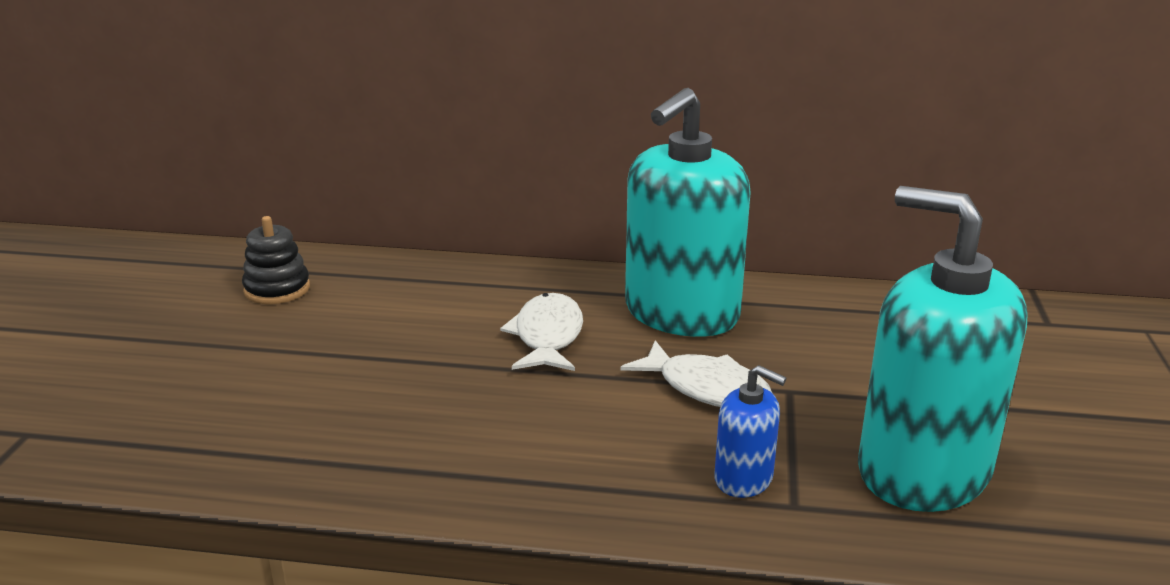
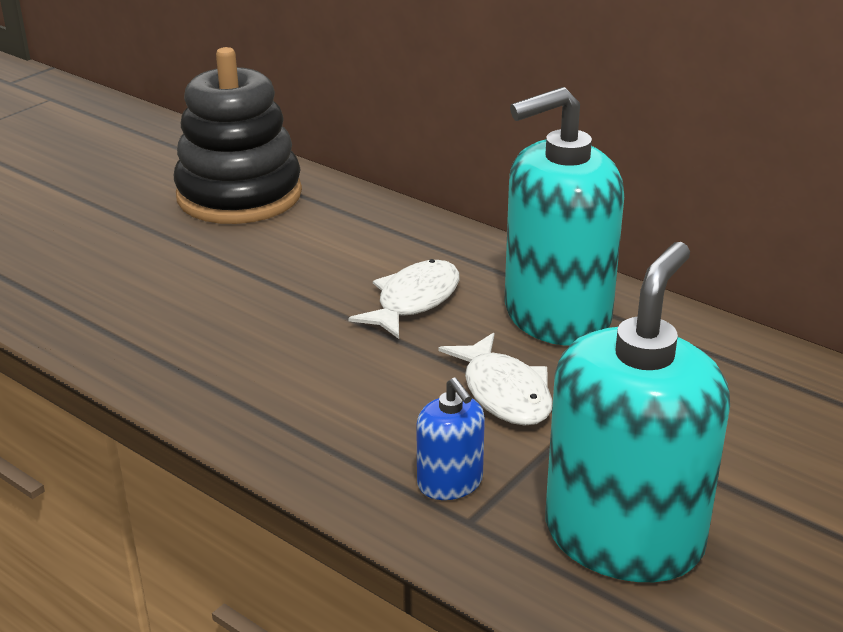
camera: 30 degrees right, 5 degrees up
black stacking toy [242,216,310,304] -> black stacking toy [174,47,302,224], size x2.10
turquoise soap dispenser [858,186,1028,512] -> turquoise soap dispenser turned 45 degrees clockwise [545,242,730,582]

